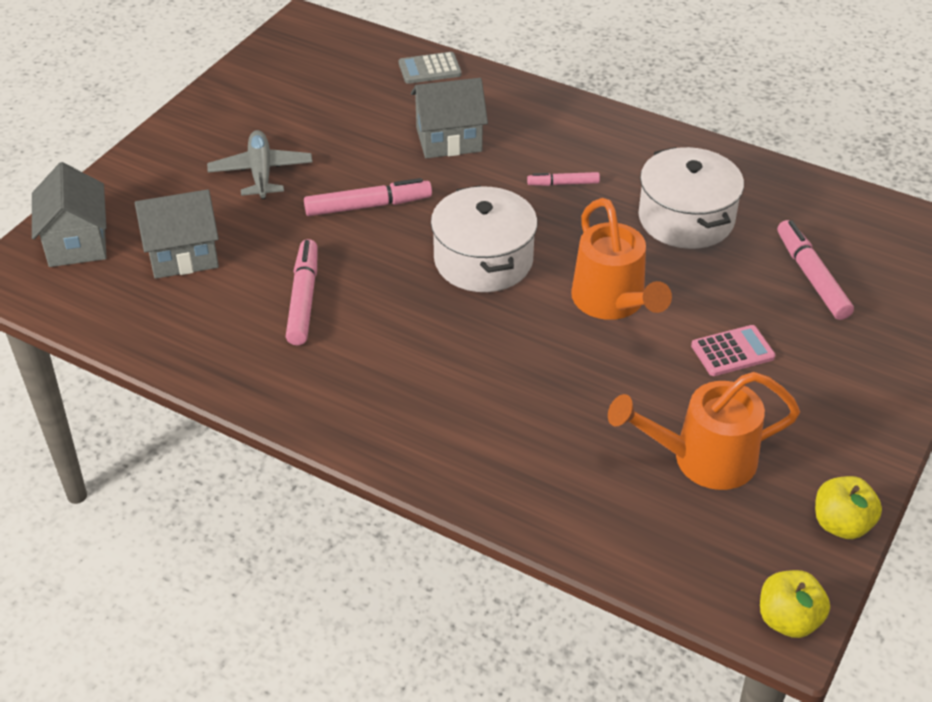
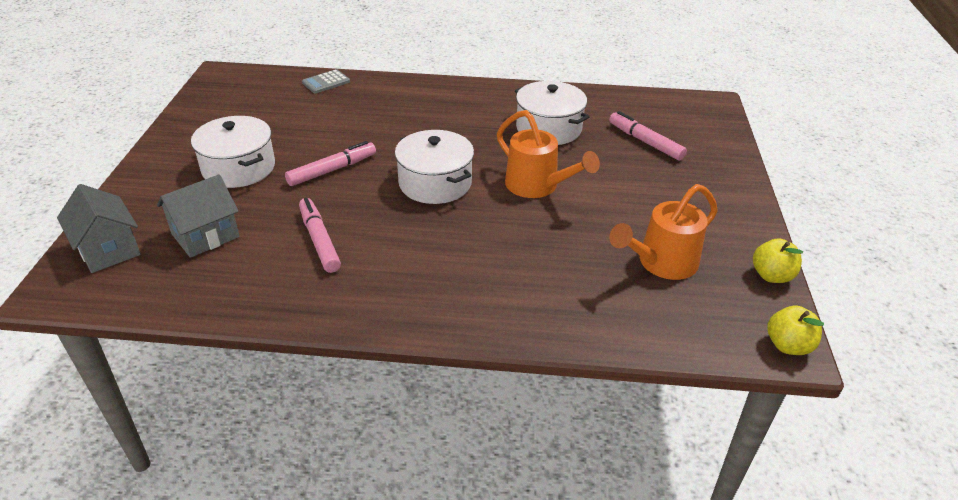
camera: 25 degrees left, 5 degrees down
grey plane [207,130,312,199] -> white pot [191,116,275,188]
grey house [411,78,488,158] -> none
pink marker [527,172,600,186] -> none
pink calculator [691,325,775,376] -> none

